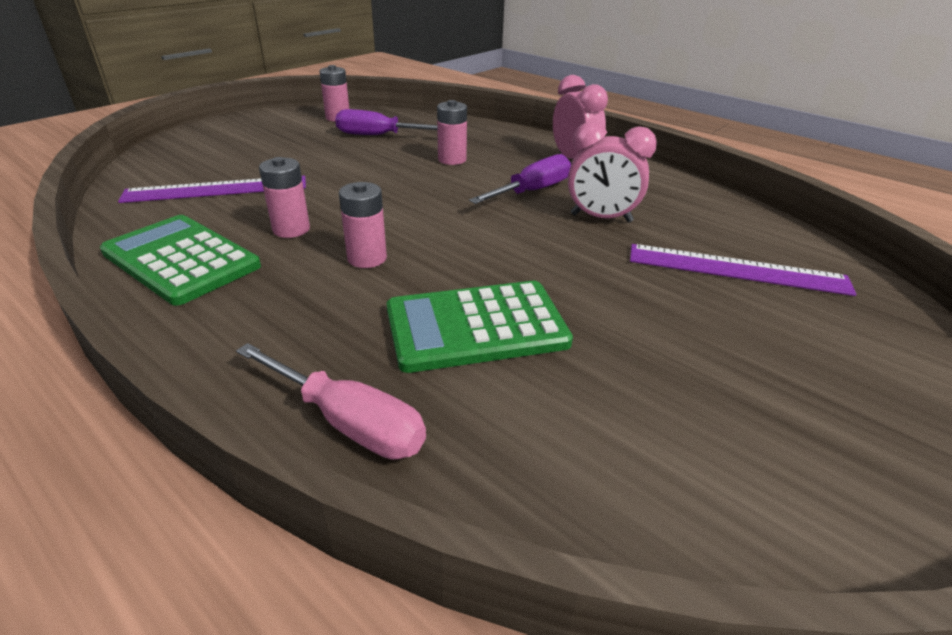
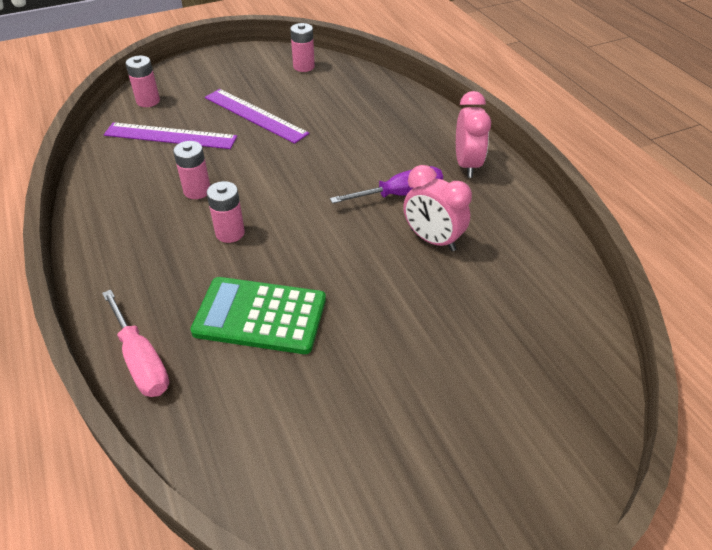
camera: 25 degrees right, 10 degrees up
green calculator [100,215,261,306] -> none
purple screwdriver [335,109,437,135] -> none
pink battery [437,100,467,165] -> pink battery moved to [125,56,160,107]
purple ruler [630,244,857,296] -> purple ruler moved to [205,89,309,144]

